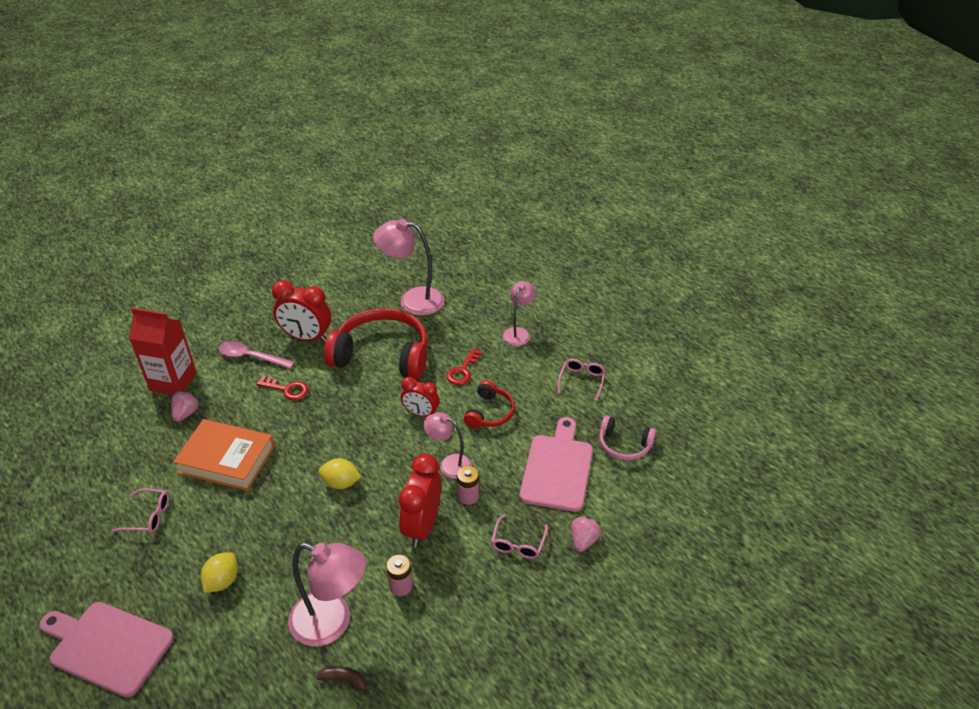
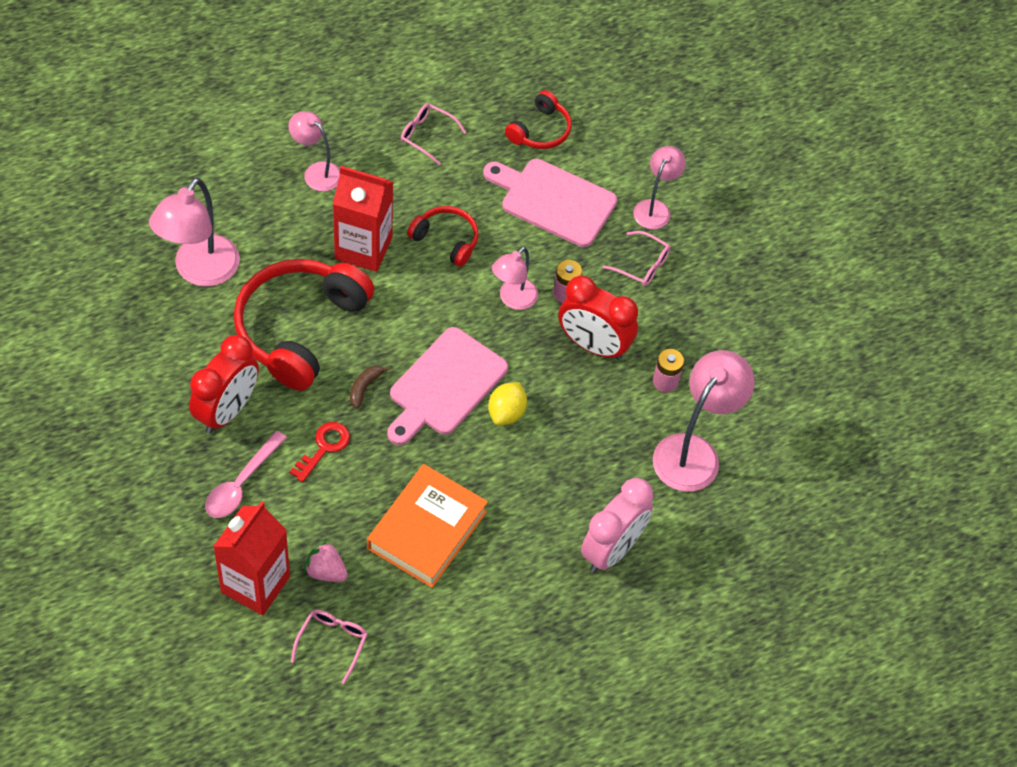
camera: 80 degrees left, 15 degrees up
pink cutting board [39,602,174,697] -> pink cutting board moved to [387,327,508,445]
pink glasses [112,488,169,533] -> pink glasses moved to [291,610,368,684]
yellow lemon [201,552,238,593] -> pink clock [581,478,653,572]
brown banana [316,666,369,696] -> brown banana moved to [350,366,391,408]
red clock [401,377,439,417] -> none
red key [446,348,483,385] -> red carton [333,166,393,272]
pink strawberry [571,515,602,552] -> pink lamp [633,146,686,229]
pink headphones [599,416,656,461] -> red headphones [505,90,572,149]

